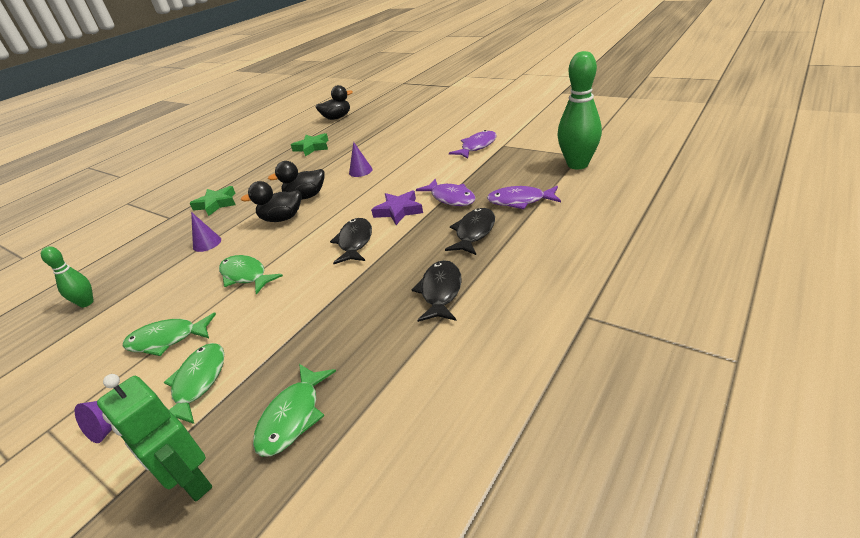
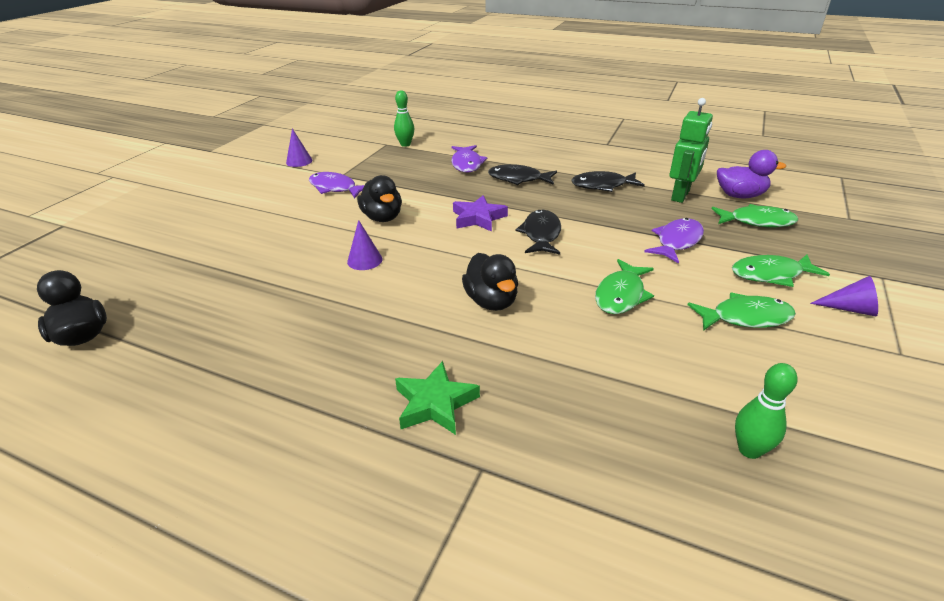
camera: 105 degrees left, 0 degrees up
green robot [97,374,212,502] -> green robot moved to [669,98,713,203]
green fish [123,313,216,356] -> green fish turned 75 degrees counterclockwise [687,293,796,331]
purple cone [191,212,221,252] -> purple cone moved to [286,129,313,167]
black duck [268,161,325,200] -> black duck moved to [358,175,402,222]
green star [291,133,329,157] -> none
black fish [330,218,372,264] -> black fish turned 105 degrees clockwise [515,210,561,255]
purple fish [416,179,475,206] -> purple fish moved to [644,218,704,264]
green bowling pin [557,51,602,169] -> green bowling pin [394,90,414,147], size x0.54
none -> purple duck [717,150,786,198]

